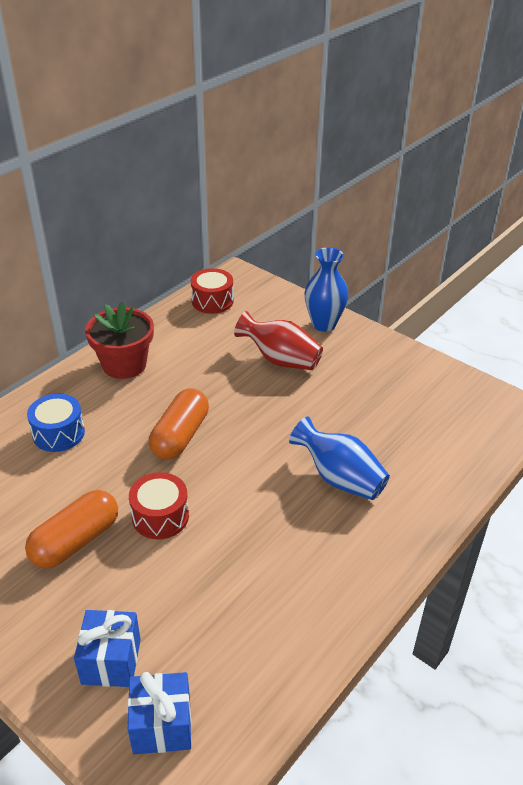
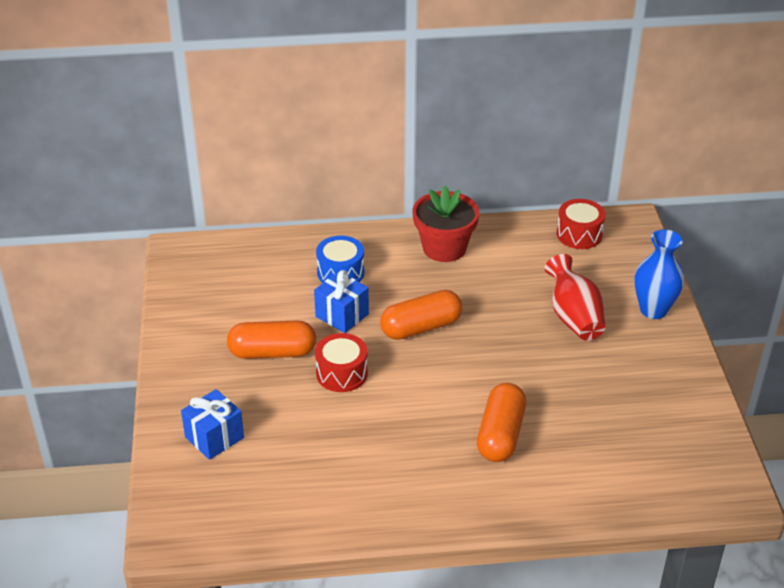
camera: 45 degrees right, 0 degrees up
blue gift [128,672,191,754] -> blue gift moved to [314,270,369,333]
blue vase [289,417,390,500] -> orange capsule [477,383,526,462]

